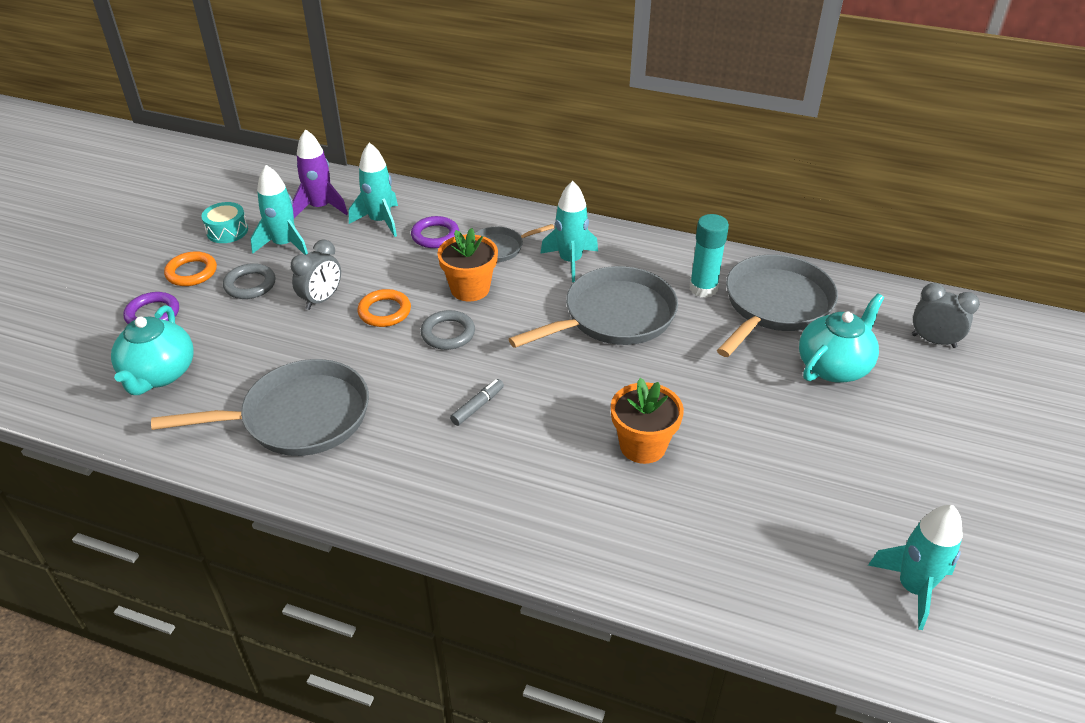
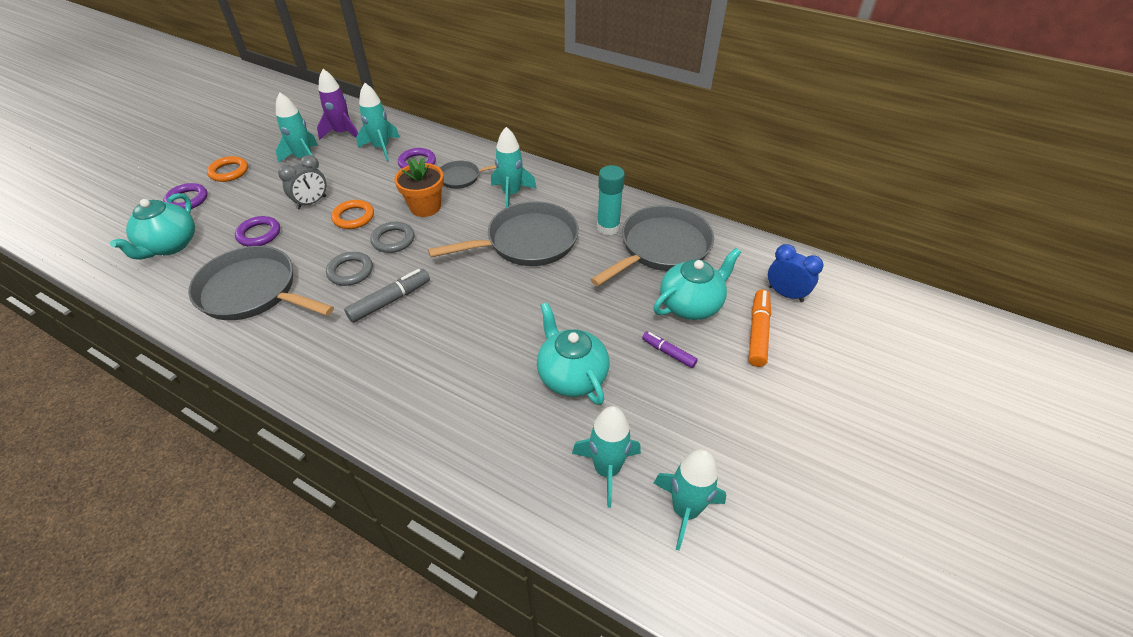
camera: 10 degrees right, 5 degrees up
grey pan [151,359,369,456] -> grey pan turned 150 degrees counterclockwise [188,246,334,320]
turquoise drum [201,202,248,243] -> none
grey ring [223,263,275,299] -> grey ring moved to [326,252,373,286]
grey marker [450,379,504,426] -> grey marker [344,269,430,323], size x1.61
orange flower pot [611,378,684,464] -> none
grey clock [912,283,980,348] -> blue clock [768,244,824,302]
none -> purple ring [235,216,280,246]
none -> turquoise teapot [537,302,609,405]
none -> turquoise rocket [572,406,641,508]
none -> purple marker [642,331,698,368]
none -> orange marker [748,289,771,367]

